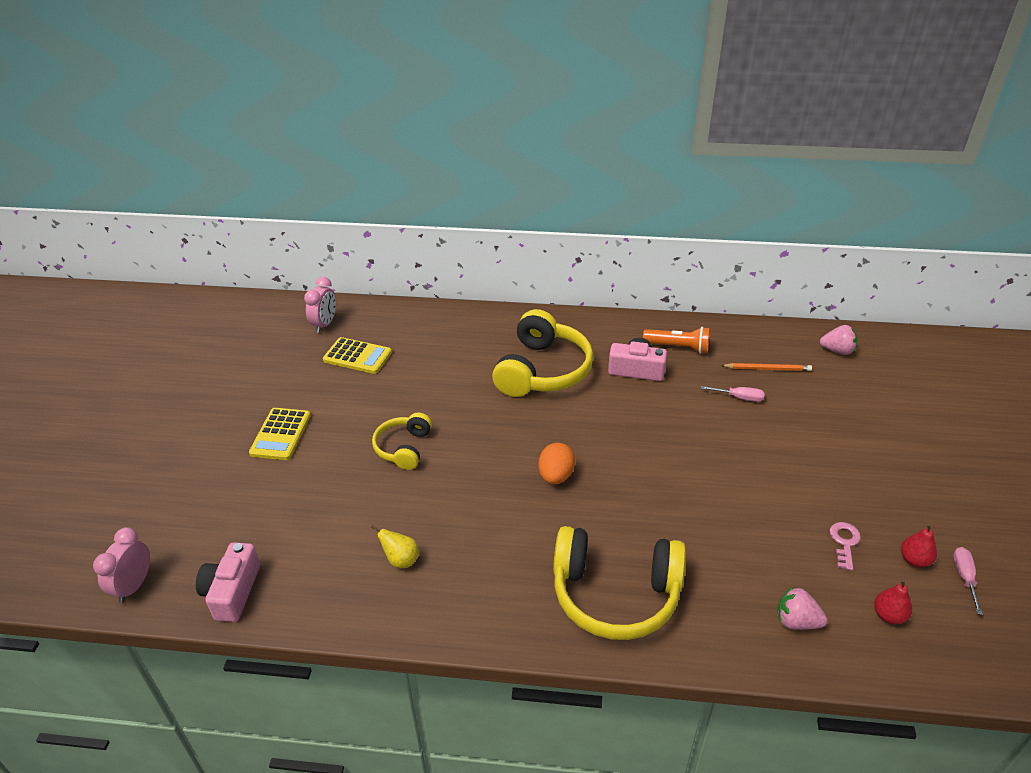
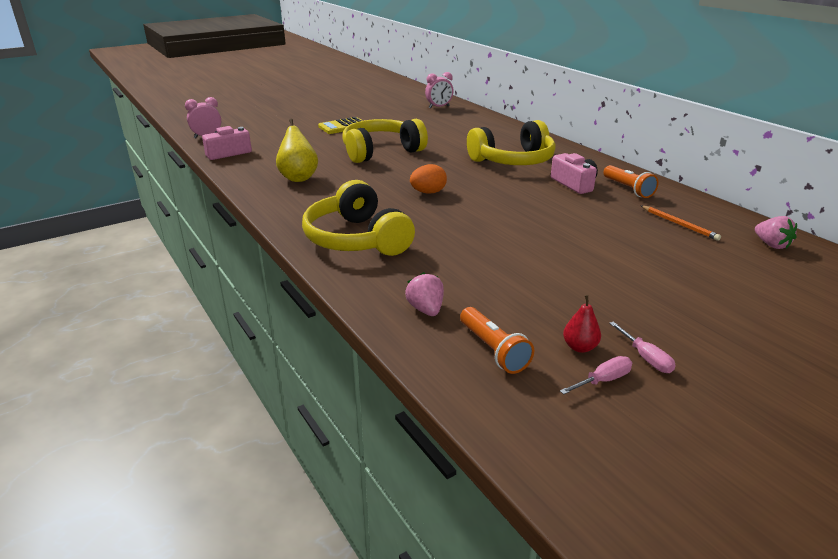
camera: 50 degrees right, 10 degrees down
yellow calculator [323,337,392,374] -> none
yellow pear [371,525,419,568] -> yellow pear [276,119,318,182], size x1.80
yellow headphones [372,413,432,470] -> yellow headphones [343,119,428,163], size x1.80
pink screwdriver [701,386,765,402] -> pink screwdriver moved to [609,322,676,373]
pink key [830,522,861,571] -> none
red pear [874,579,912,624] -> orange flashlight [460,307,534,374]

